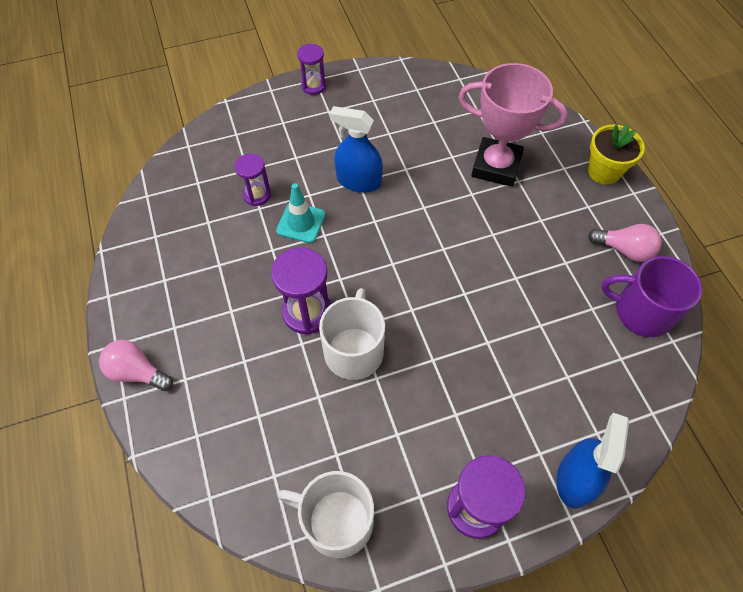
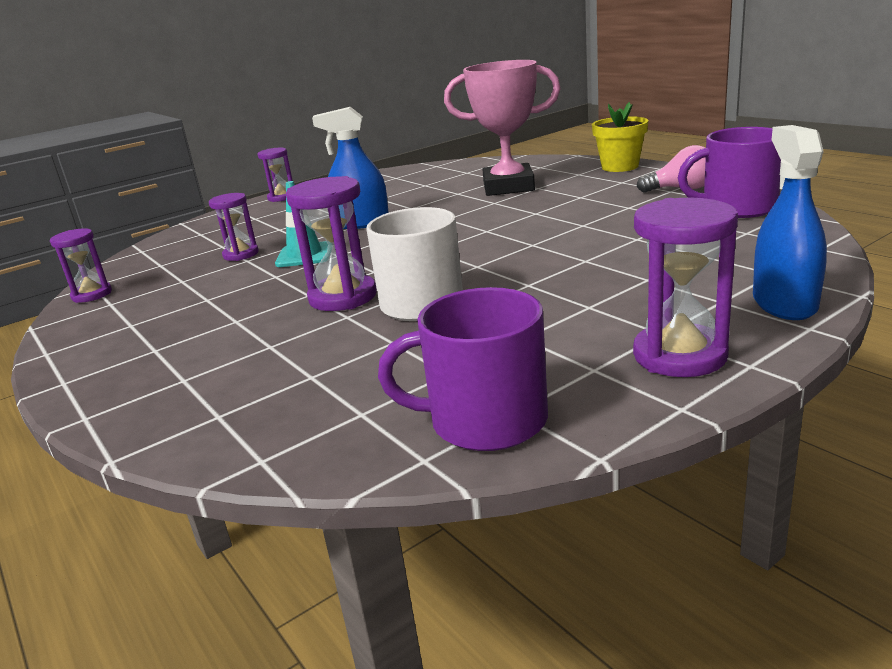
camera: 15 degrees left, 35 degrees down
pink light bulb [99,340,173,391] -> none
white mug [277,471,374,558] -> purple mug [378,287,548,451]
none -> purple hourglass [50,228,112,303]

